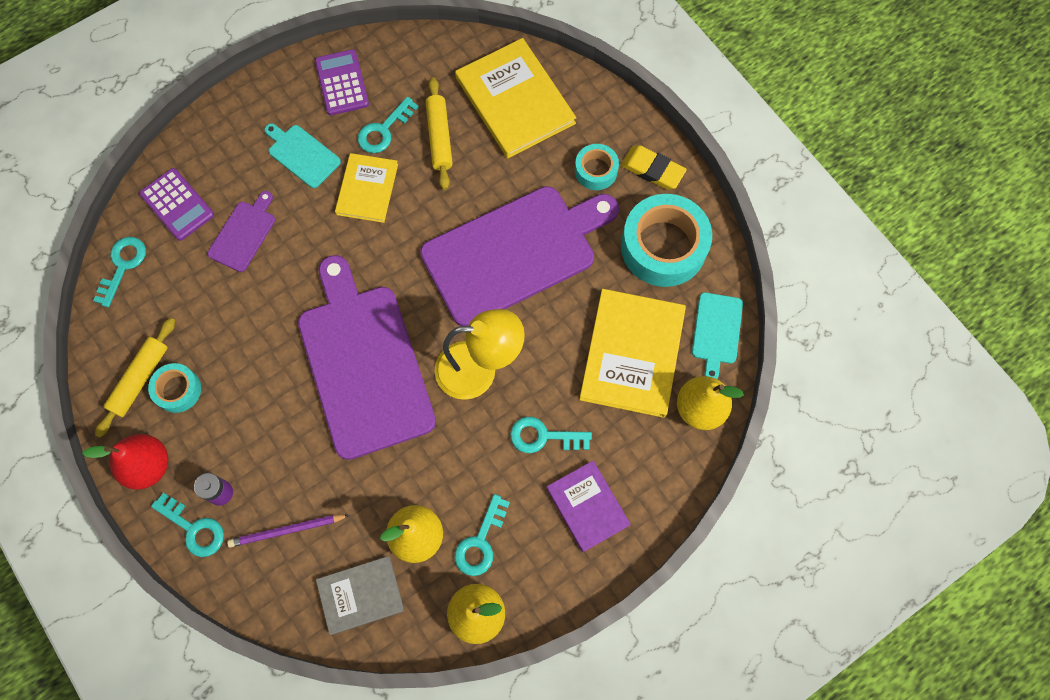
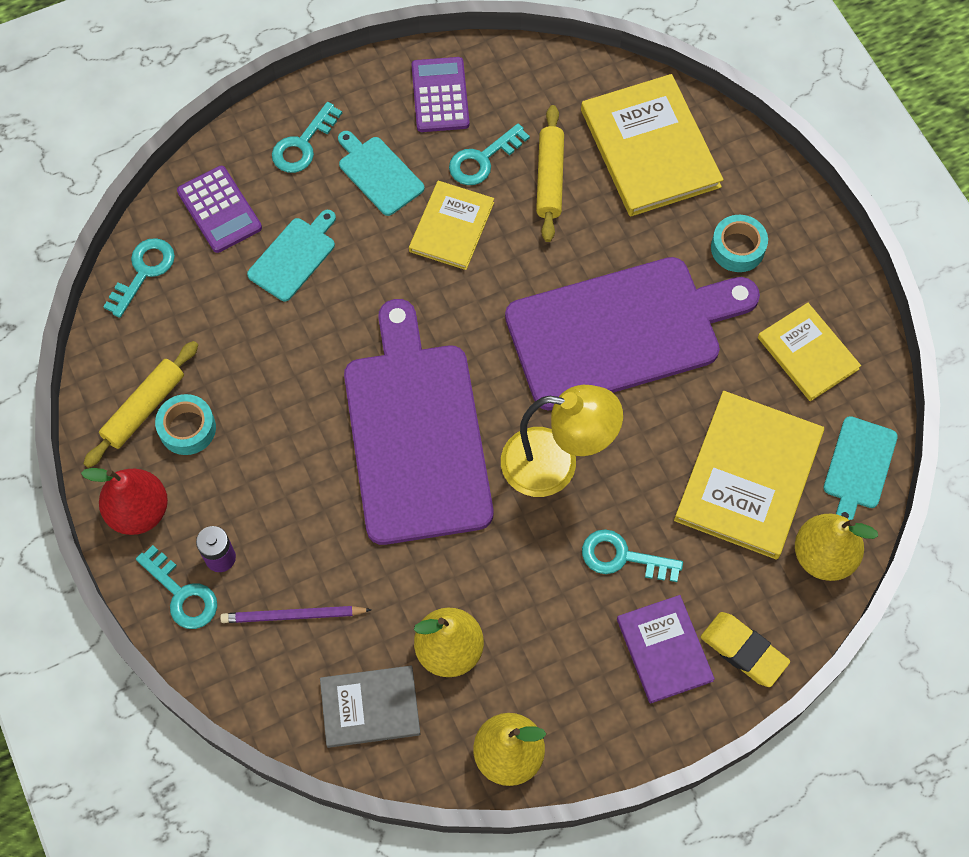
camera: 10 degrees right, 5 degrees down
purple cutting board [207,191,275,272] -> turquoise cutting board [247,210,336,301]
turquoise key [454,494,510,576] -> turquoise key moved to [272,102,342,173]
yellow eraser [621,145,687,189] -> yellow eraser moved to [701,612,790,687]
turquoise tape [621,194,712,287] -> yellow book [758,303,861,401]

